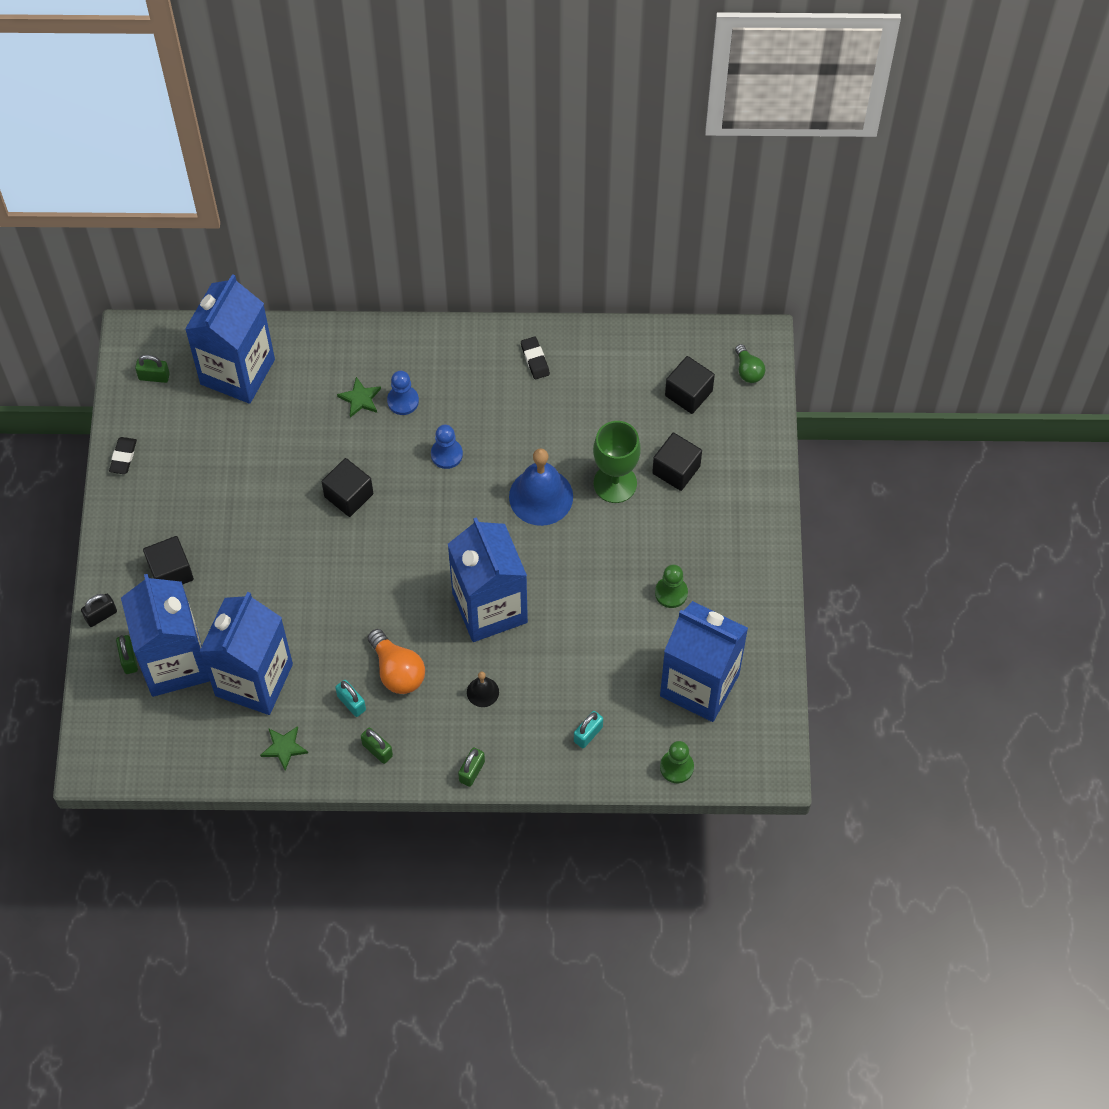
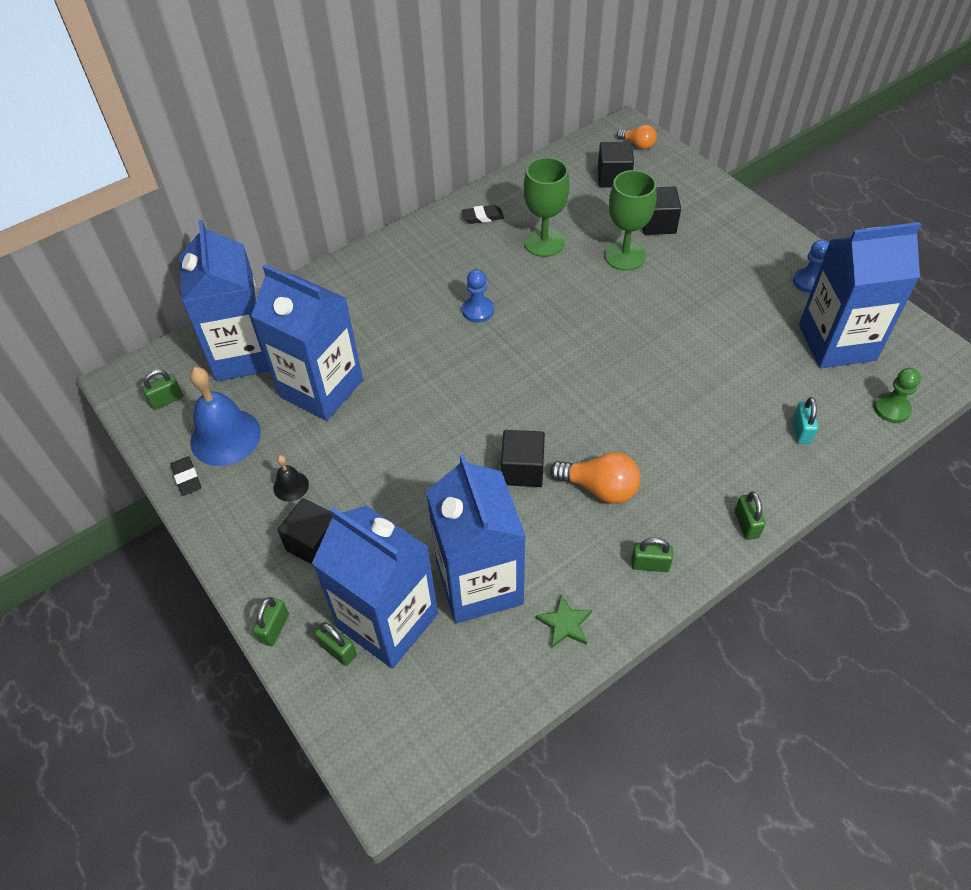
camera: 35 degrees left, 10 degrees down
black padlock [81,594,117,627] -> green padlock [253,597,289,646]
black cube [321,458,373,517] -> black cube moved to [501,430,545,487]
turquoise padlock [335,680,366,717] -> none
green star [337,377,381,418] -> none
blue pawn [387,371,419,415] -> blue pawn moved to [793,240,829,293]
blue carton [448,517,528,642] -> blue carton moved to [251,264,363,421]
black bell [467,672,499,707] -> black bell moved to [273,455,309,502]
blue bell [509,448,573,526] -> blue bell moved to [190,367,261,466]
black eraser [521,336,550,379] -> black eraser turned 45 degrees counterclockwise [462,205,504,224]
green pawn [655,564,688,608] -> none
green light bulb [735,344,765,383] -> orange light bulb [617,125,657,149]
none -> green goblet [524,157,569,257]

